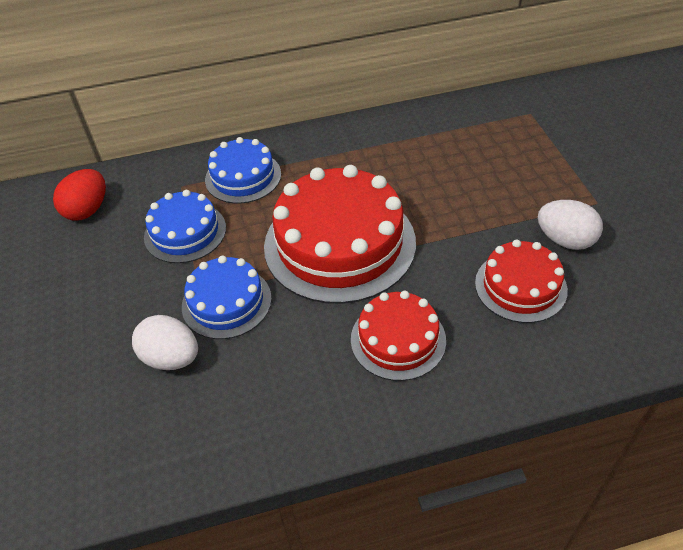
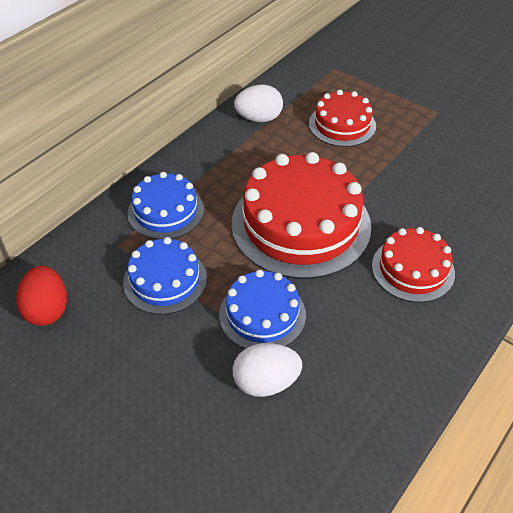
camera: 40 degrees left, 0 degrees up
red cake [475,239,568,323] -> red cake moved to [309,90,376,147]
white egg [538,200,603,250] -> white egg moved to [234,85,283,122]

